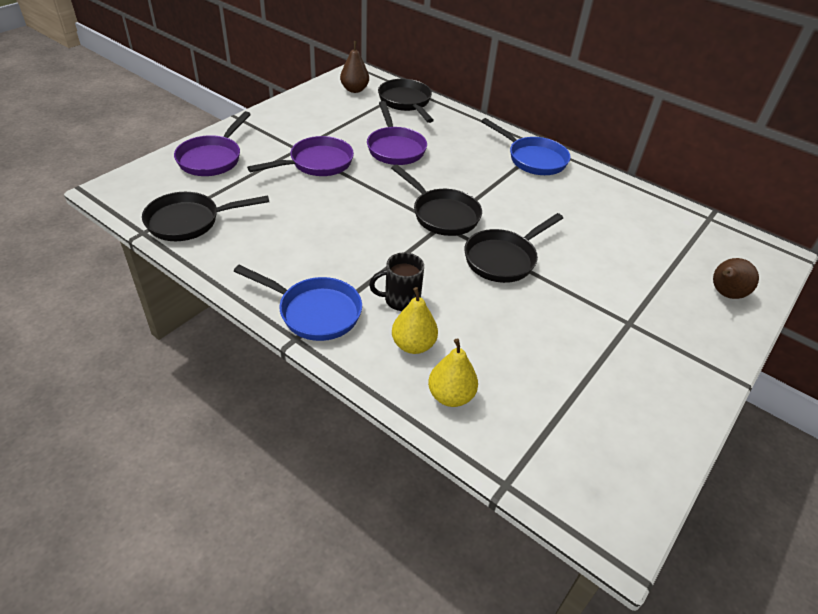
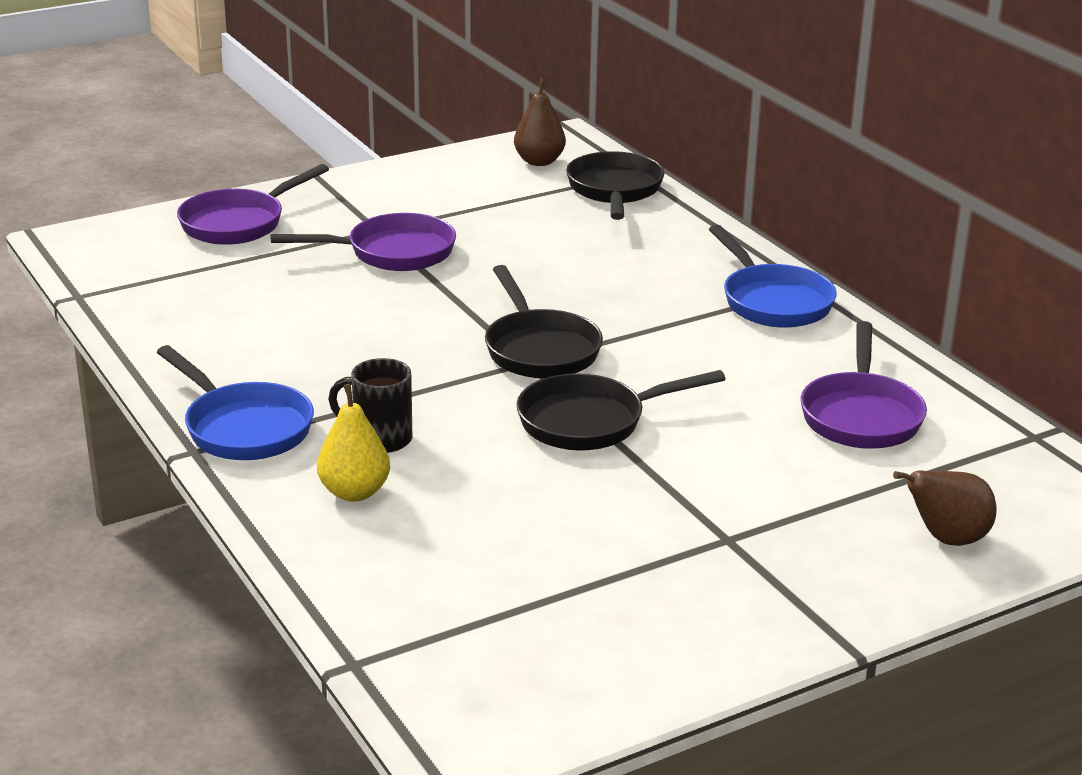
camera: 25 degrees right, 15 degrees down
black pan [142,192,269,241] -> none
purple pan [367,101,427,165] -> purple pan moved to [800,321,927,449]
yellow pear [428,339,478,407] -> none

